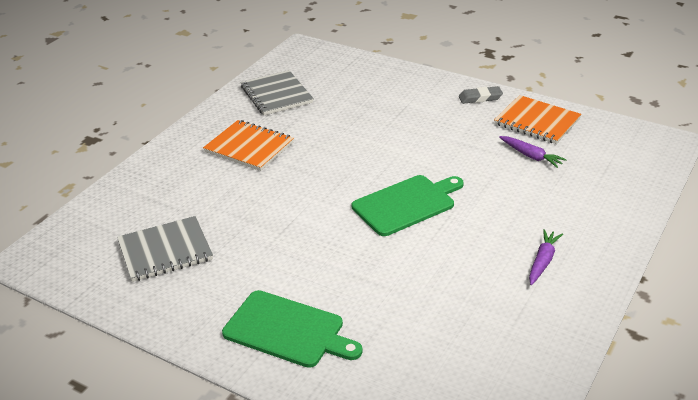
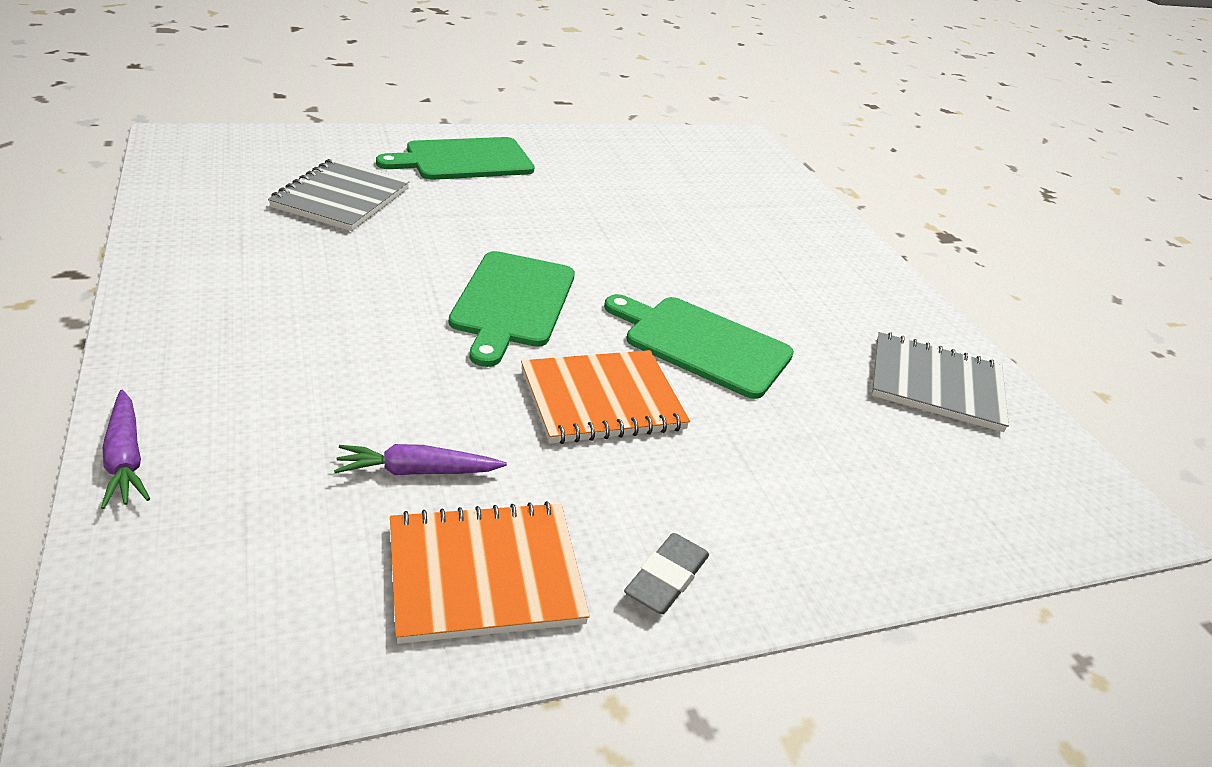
camera: 125 degrees right, 0 degrees up
grey notebook [117,216,213,282] -> grey notebook moved to [268,159,410,231]
orange notebook [203,120,294,171] -> orange notebook moved to [521,350,690,444]
purple carrot [529,229,563,285] -> purple carrot moved to [101,390,150,509]
none -> green cutting board [604,294,794,399]

